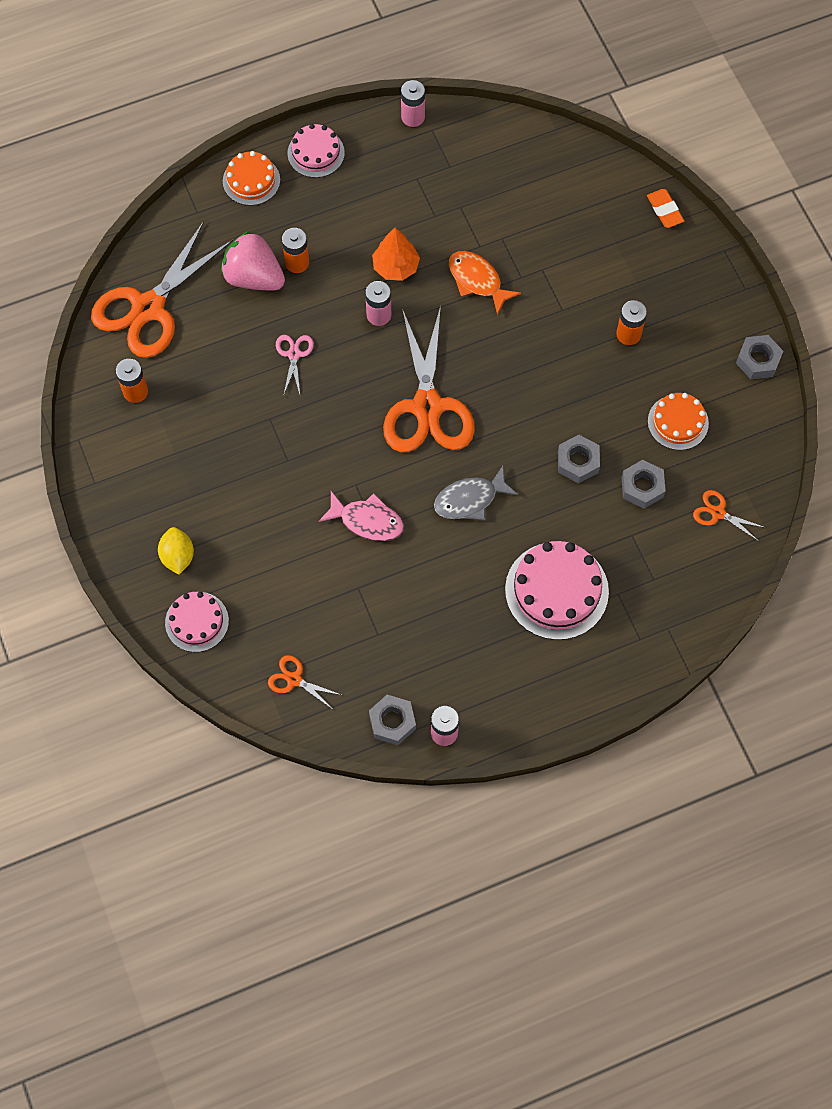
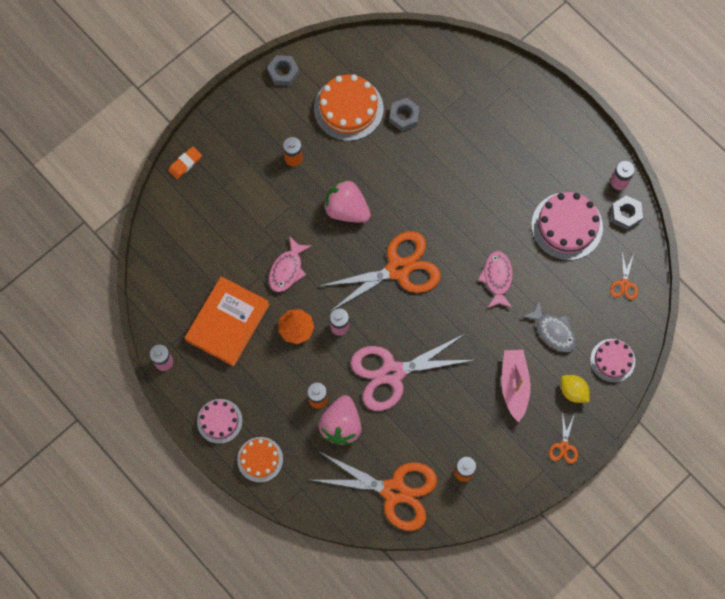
camera: 110 degrees left, 5 degrees up
yellow lemon [158,527,194,575] -> yellow lemon turned 75 degrees clockwise [561,375,589,403]
pink scissors [276,335,314,396] -> pink scissors [350,334,474,411], size x2.35
grey fish [434,466,518,520] -> grey fish moved to [522,300,577,352]
orange fish [449,251,521,315] -> pink fish [269,236,311,292]
pink cake [505,541,609,640] -> pink cake moved to [531,192,603,260]
grey nut [558,435,600,483] -> none
orange cake [648,393,709,450] -> orange cake [314,74,383,141], size x1.64
orange scissors [693,490,766,541] -> orange scissors moved to [549,411,578,464]
none -> orange book [185,276,269,366]
none -> pink strawberry [324,179,371,223]
none -> pink boat [502,350,531,422]

